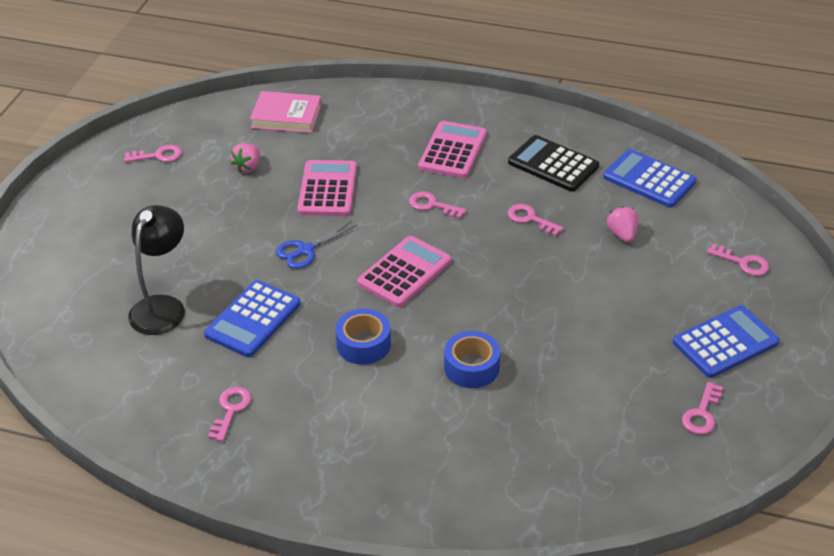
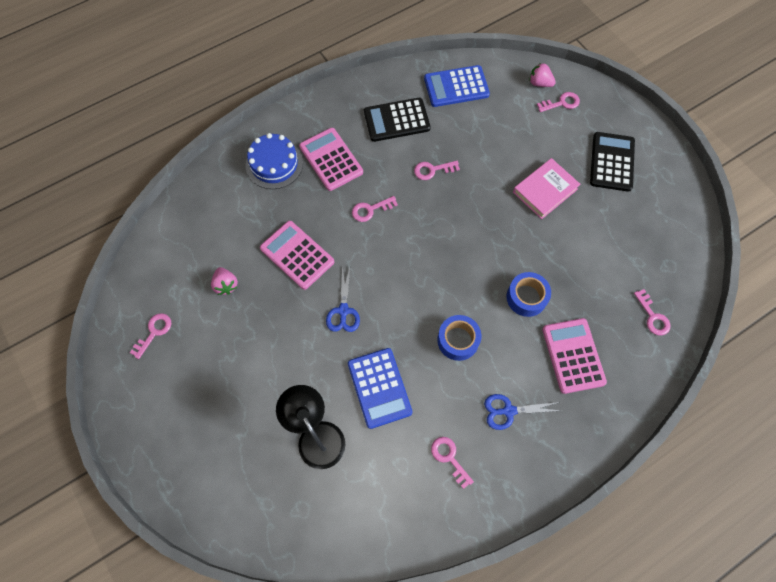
camera: 50 degrees left, 25 degrees up
pink book [250,91,321,133] -> pink book moved to [513,158,581,219]
pink calculator [357,236,451,307] -> pink calculator moved to [542,318,607,394]
pink strawberry [607,206,638,243] -> pink strawberry moved to [529,63,556,87]
blue calculator [673,305,780,378] -> black calculator [590,132,635,192]
pink key [682,382,723,435] -> pink key moved to [634,289,670,336]
none -> blue cake [246,133,303,189]
none -> blue scissors [484,394,562,430]

